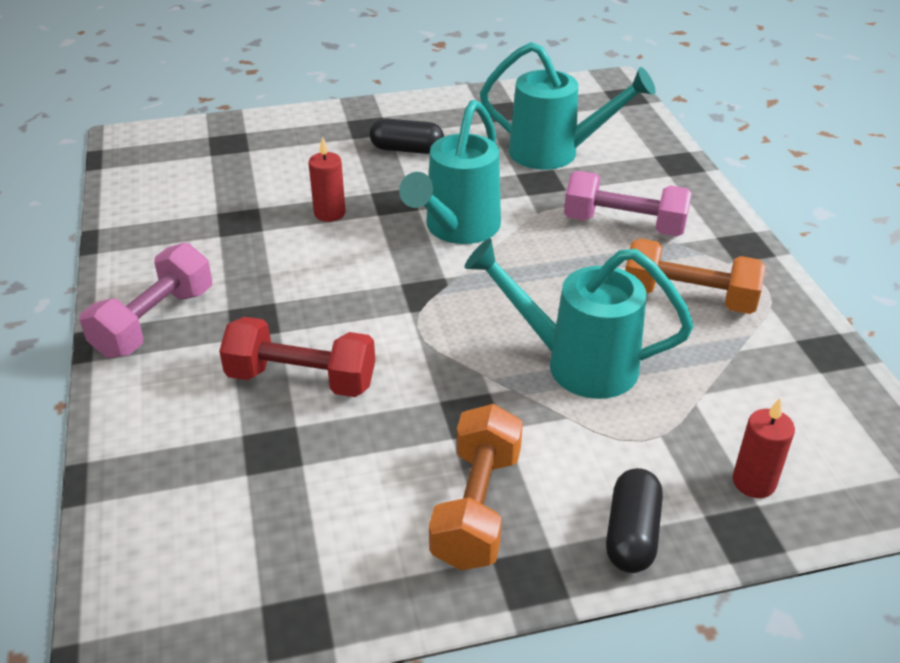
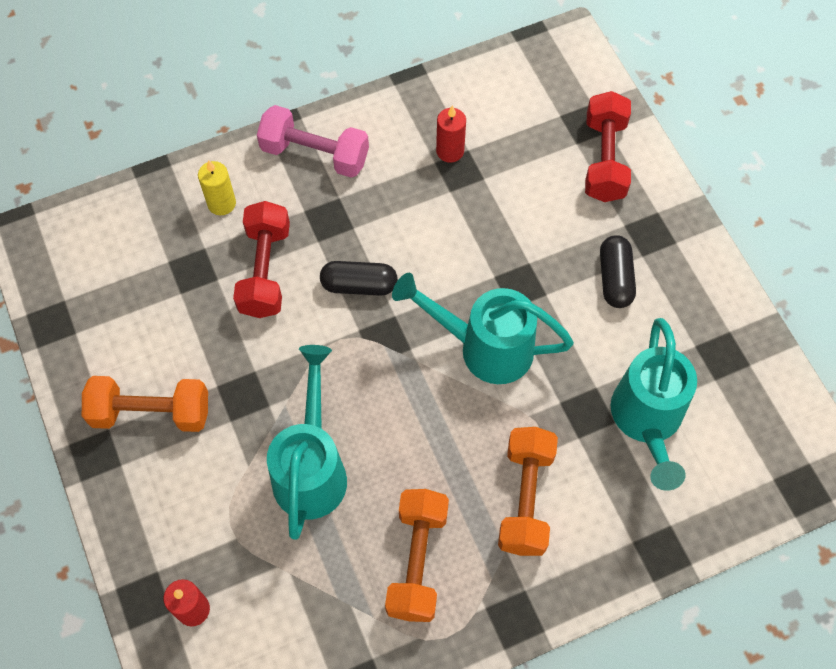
camera: 80 degrees right, 25 degrees up
red candle [309,136,346,222] -> red candle moved to [436,105,466,163]
pink dumbbell [564,171,692,236] -> orange dumbbell [498,427,558,556]
black capsule [606,468,663,573] -> black capsule moved to [320,261,398,296]
none -> yellow candle [198,160,236,215]
none -> red dumbbell [585,91,631,202]

